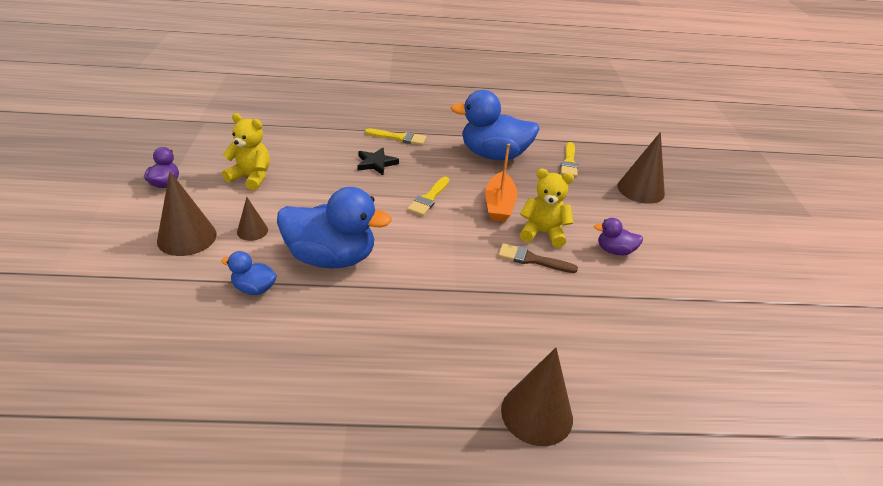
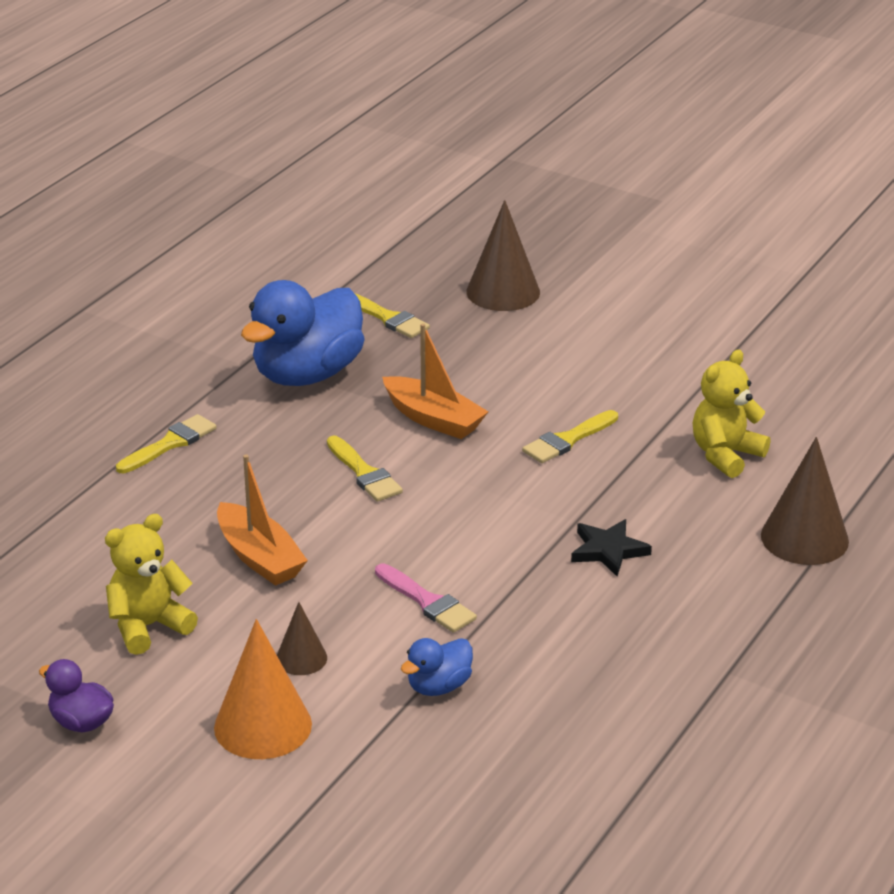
camera: 55 degrees left, 5 degrees down
brown cone [157,171,217,256] -> orange cone [214,619,312,759]
blue duck [277,187,392,268] -> pink brush [375,563,477,633]
black star [358,148,399,175] -> black star moved to [571,519,652,576]
brown brush [498,243,578,273] -> yellow brush [522,410,618,463]
yellow teddy bear [520,169,574,247] -> yellow teddy bear moved to [693,350,770,478]
purple duck [594,218,643,256] -> none
none -> orange boat [217,455,308,586]

